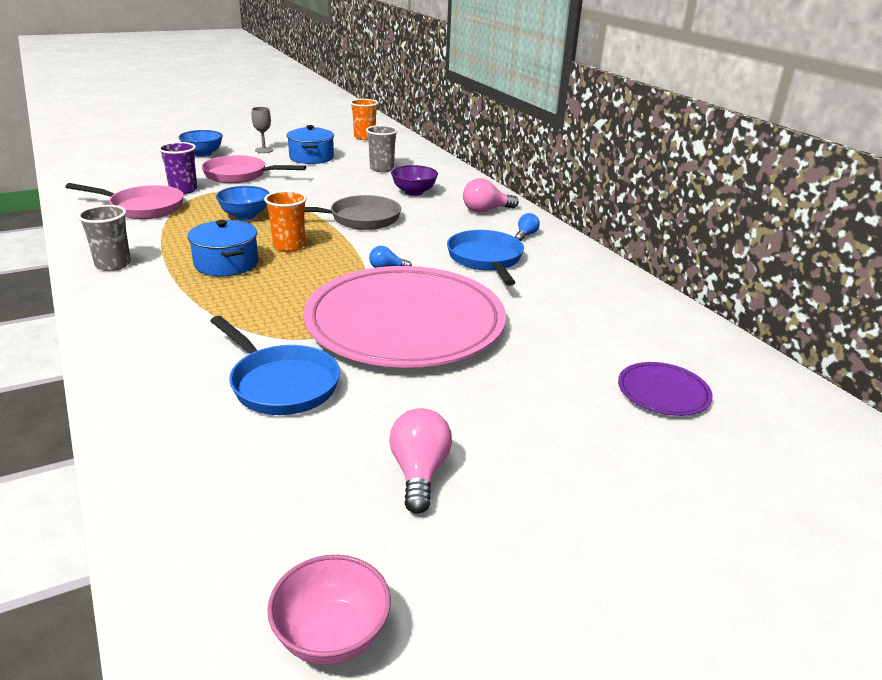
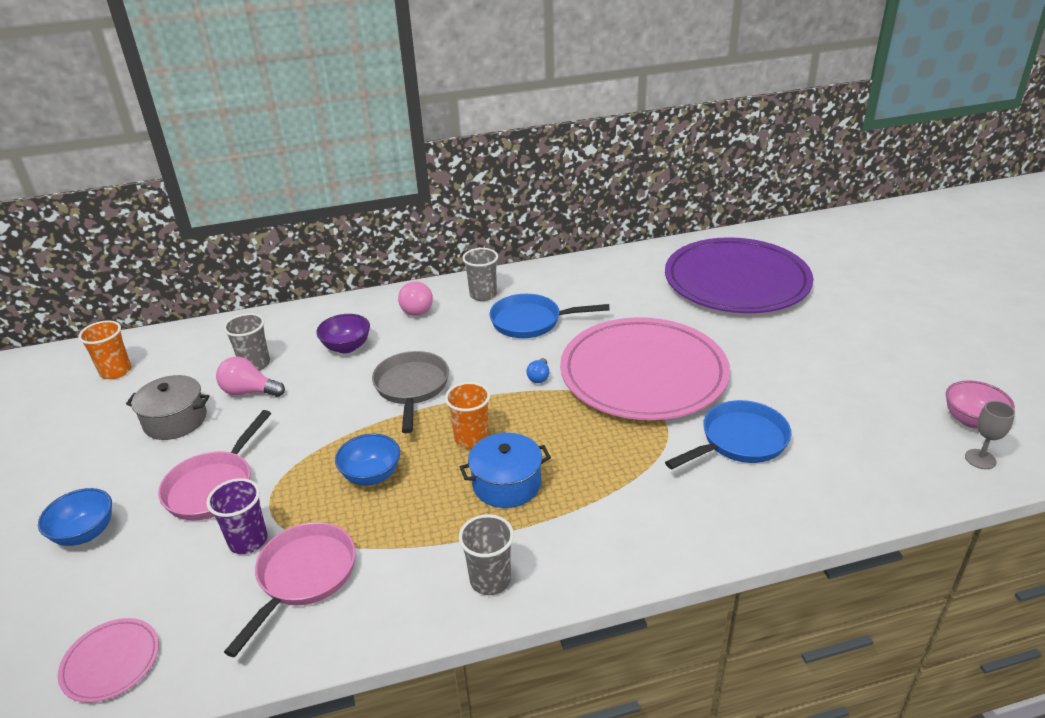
camera: 75 degrees left, 5 degrees up
grey goblet [252,107,273,153] -> grey goblet moved to [965,401,1015,469]
blue pot [286,125,334,164] -> grey pot [126,375,210,440]
pink light bulb [389,408,452,514] -> pink light bulb moved to [216,357,285,397]
blue light bulb [515,213,540,241] -> grey cup [462,248,498,301]
purple plate [618,362,713,416] -> purple plate [665,237,813,313], size x2.48
none -> pink plate [58,618,159,703]

